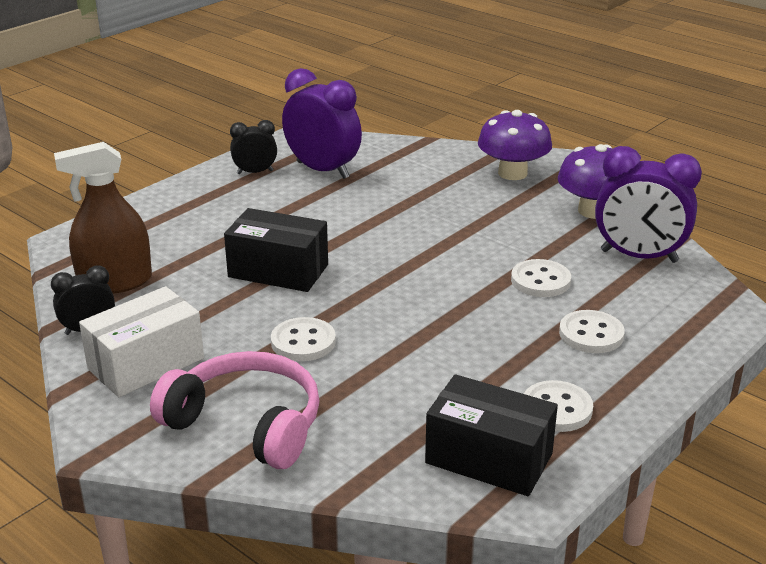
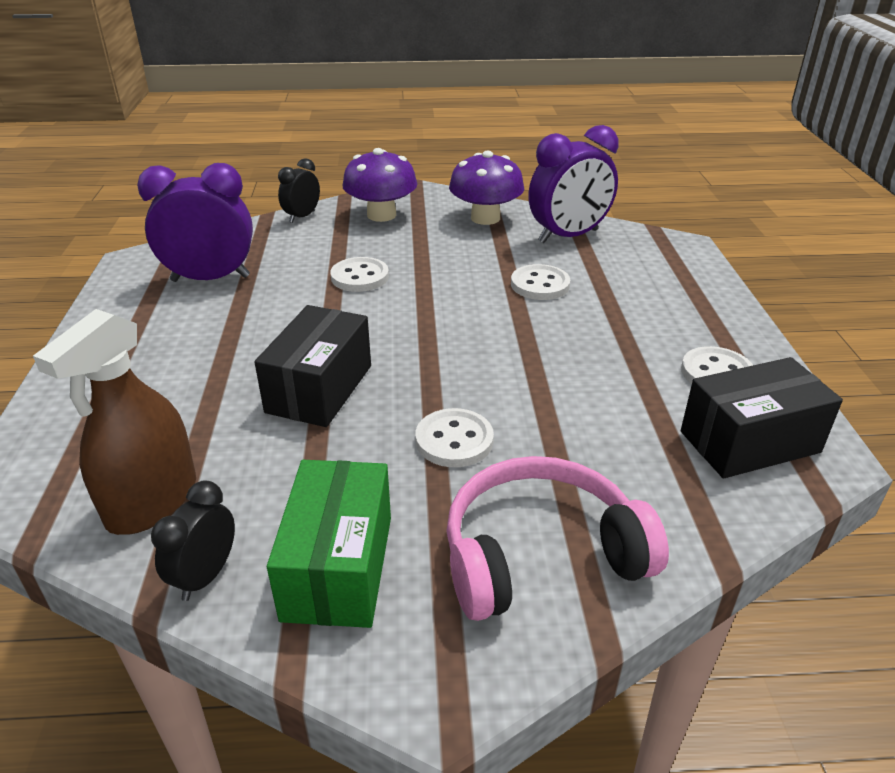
camera: 45 degrees left, 5 degrees up
white box [79,286,204,397] -> green box [267,460,391,628]
black box [224,208,328,292] -> black box turned 45 degrees counterclockwise [254,305,371,427]
black clock [230,120,277,174] -> black clock moved to [278,158,320,223]
white button [559,310,625,353] -> white button moved to [330,257,389,292]

